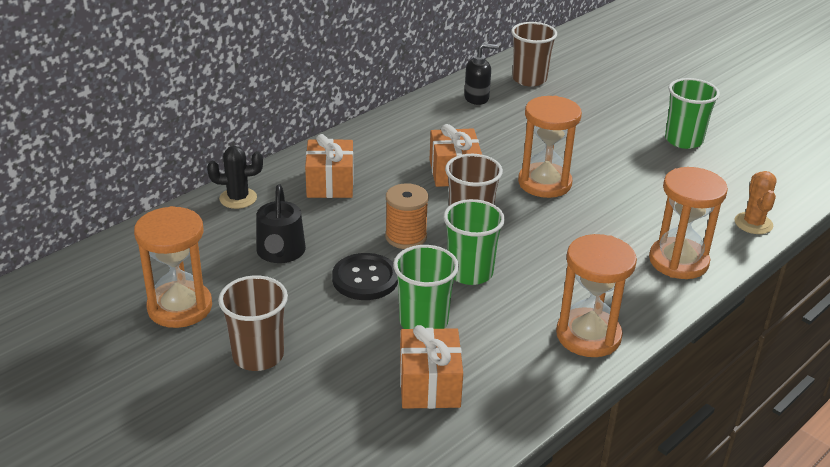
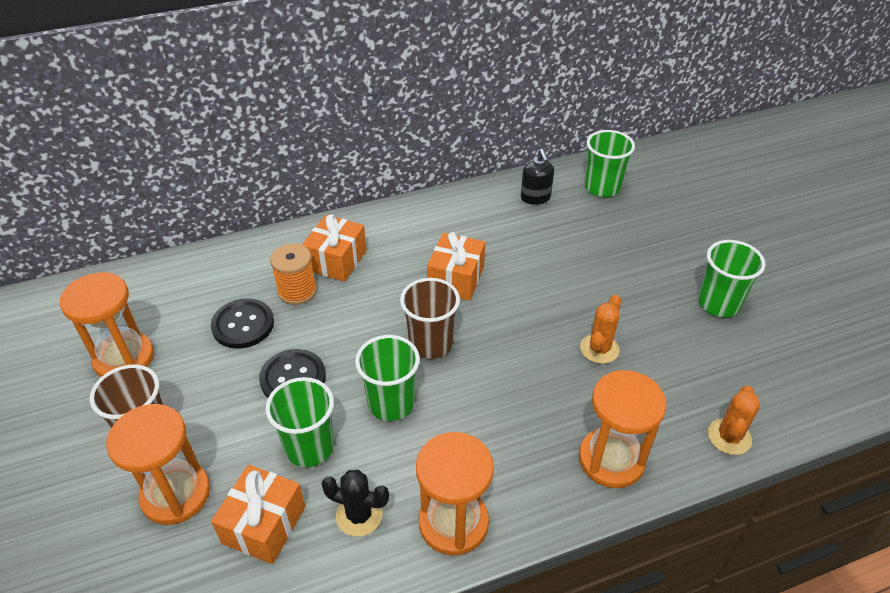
camera: 25 degrees right, 10 degrees up
black cactus [207,146,263,209] -> black cactus moved to [321,470,389,537]
black watering can [256,184,306,263] -> black button [211,298,274,349]
orange spool [385,183,429,249] -> orange spool moved to [270,243,317,305]
black soap dispenser [464,43,497,105] -> black soap dispenser turned 60 degrees clockwise [521,149,554,205]
brown cup [511,22,557,87] -> green cup [585,130,635,197]
orange hourglass [518,96,582,198] -> orange hourglass moved to [106,404,210,525]
none -> orange cactus [580,295,621,364]

